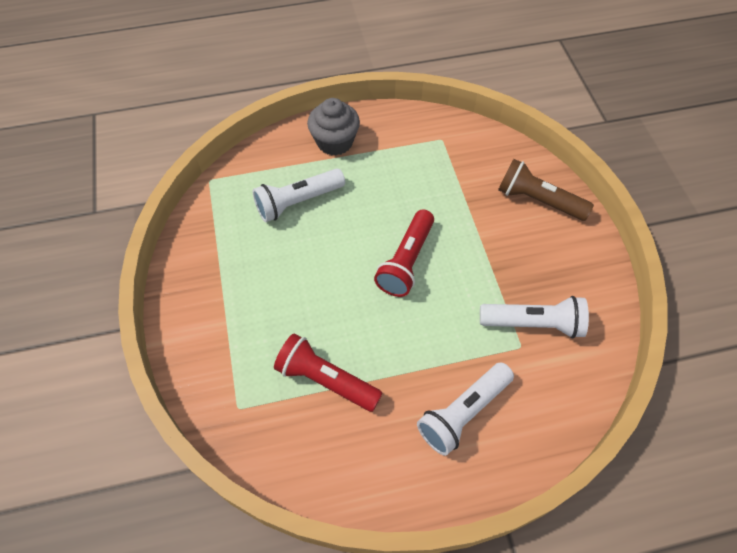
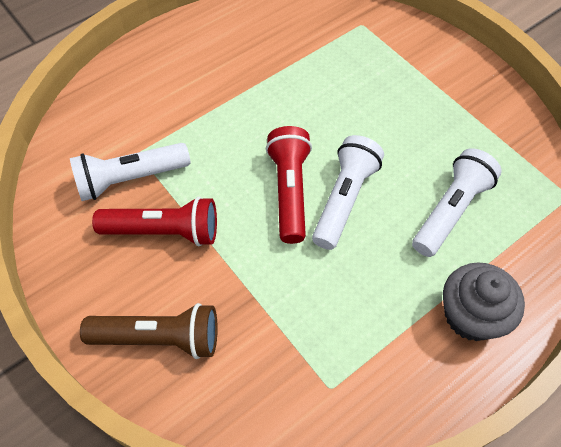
camera: 155 degrees right, 0 degrees up
red flashlight [274,333,383,412] -> red flashlight moved to [92,197,217,246]
white flashlight [417,363,514,456] -> white flashlight moved to [312,135,384,250]

